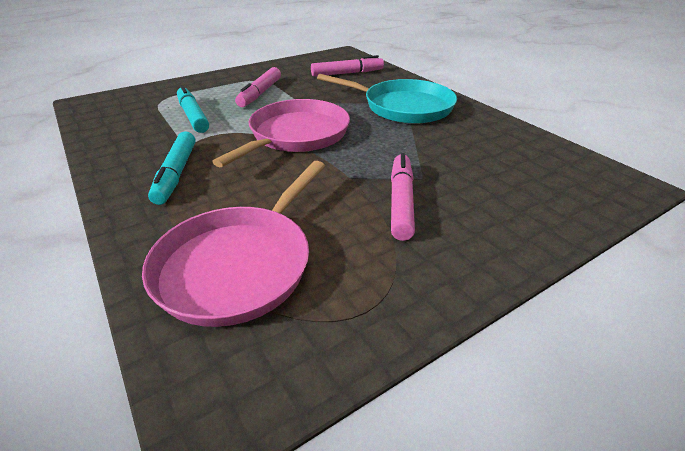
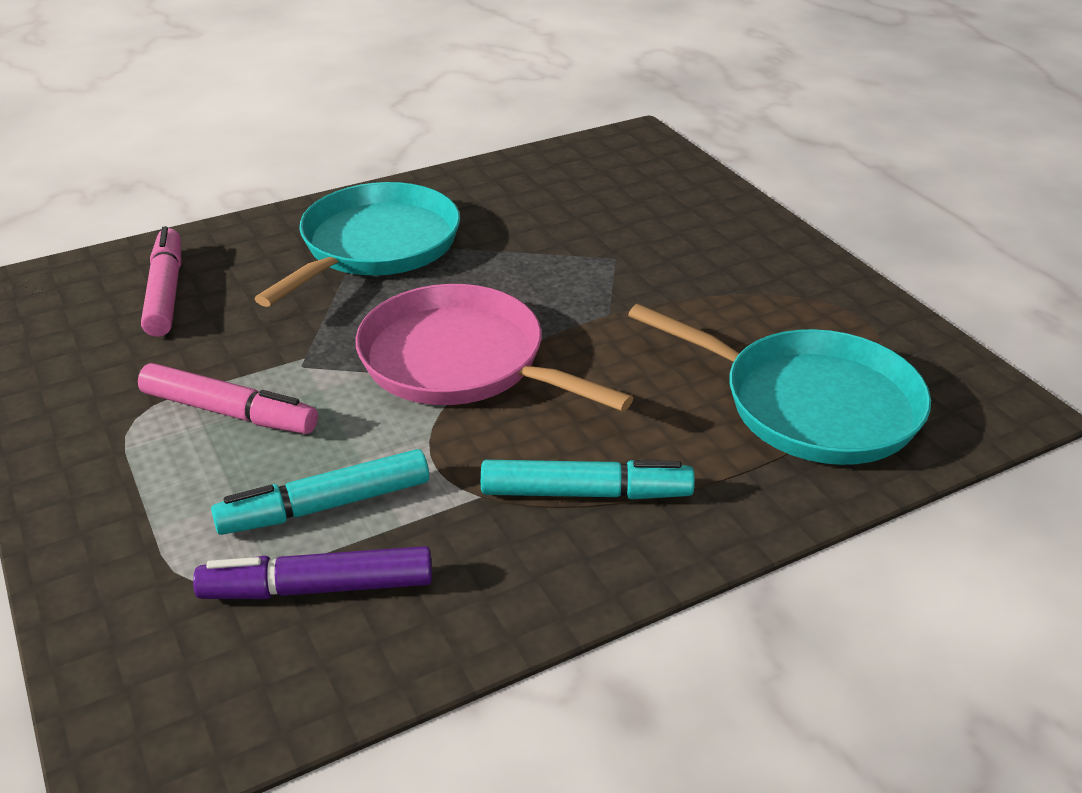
camera: 85 degrees left, 0 degrees up
pink pan [142,161,325,327] -> turquoise pan [628,304,931,465]
pink marker [391,153,415,241] -> none
none -> purple marker [193,546,432,599]

